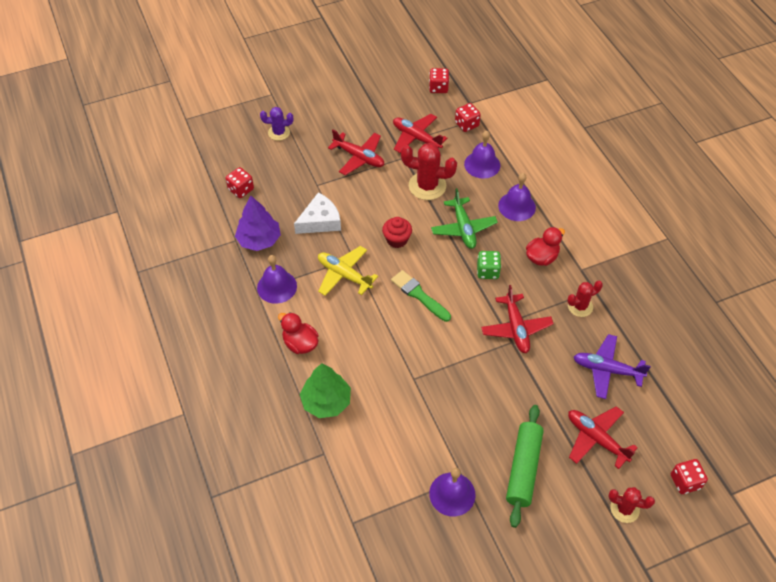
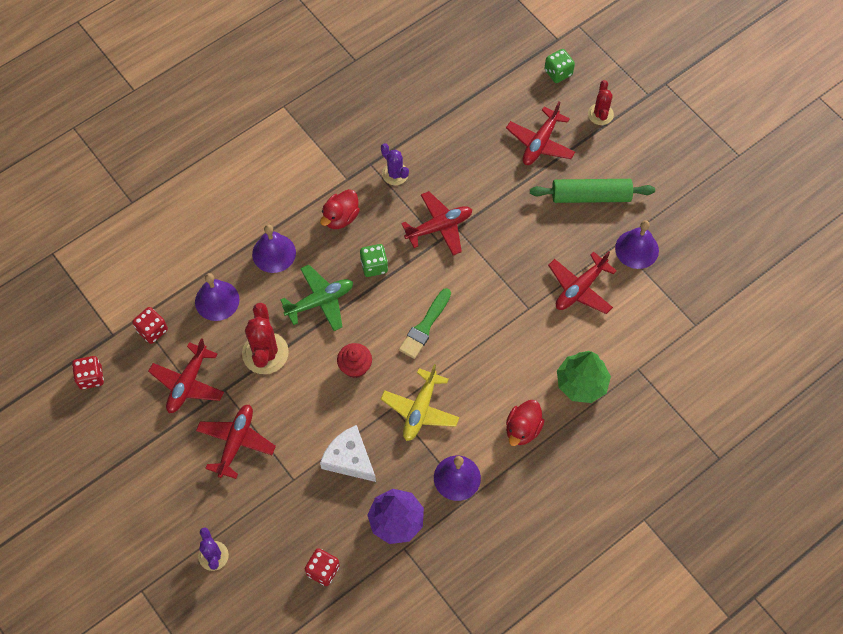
camera: 105 degrees left, 10 degrees up
red duck [526,227,565,266] -> red duck turned 90 degrees counterclockwise [320,189,360,229]
red cactus [567,281,603,317] -> purple cactus [381,143,409,185]
purple plane [574,334,651,399] -> none
red dice [671,459,708,494] -> green dice [544,49,575,83]
none -> red plane [548,251,617,314]

